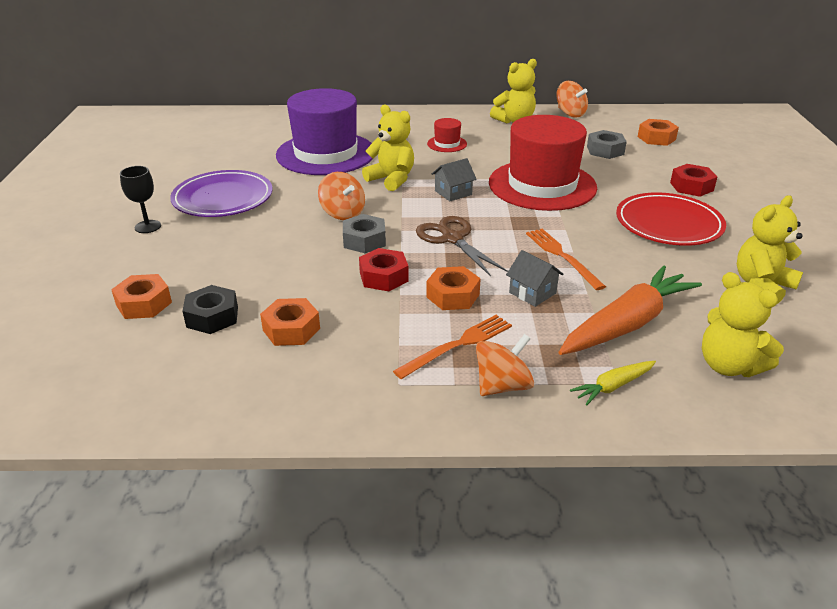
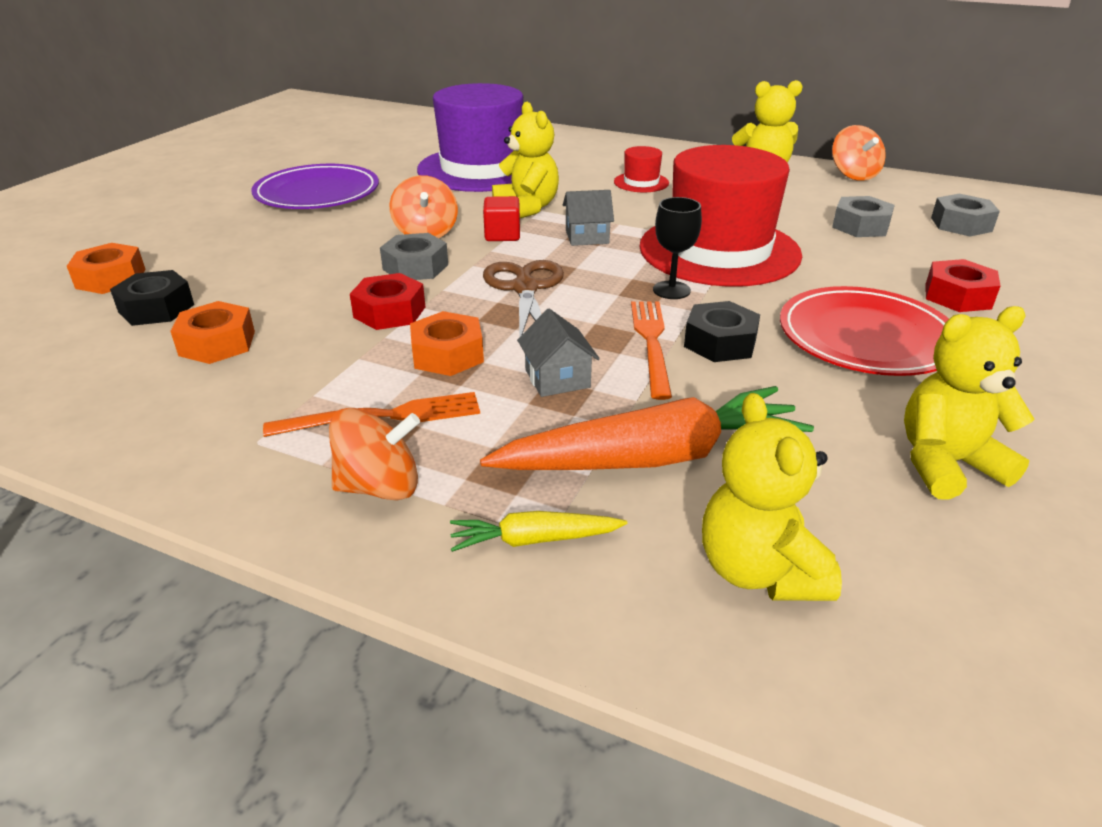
camera: 25 degrees right, 0 degrees up
black goblet [120,166,161,233] -> black goblet moved to [653,197,702,299]
orange nut [638,119,679,146] -> grey nut [931,194,1000,237]
none -> red cube [483,196,520,241]
none -> black nut [684,301,760,362]

